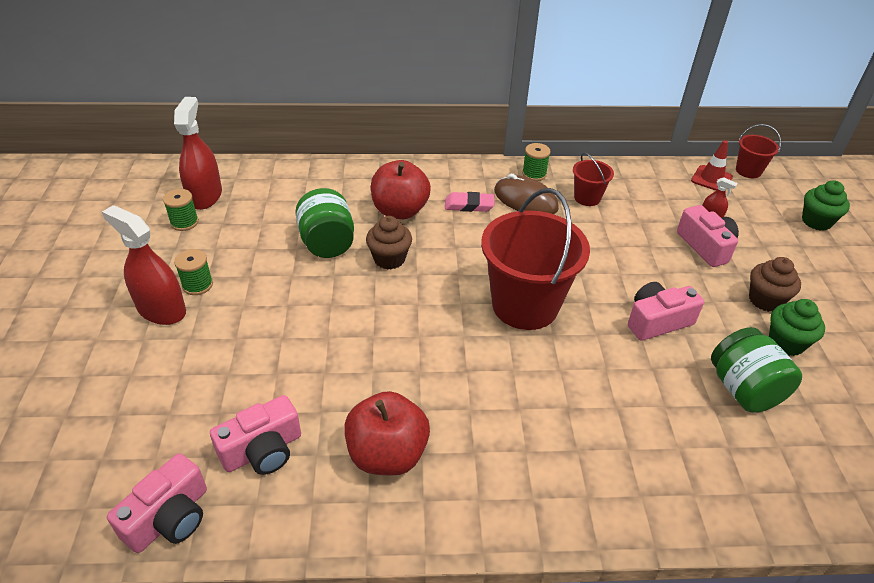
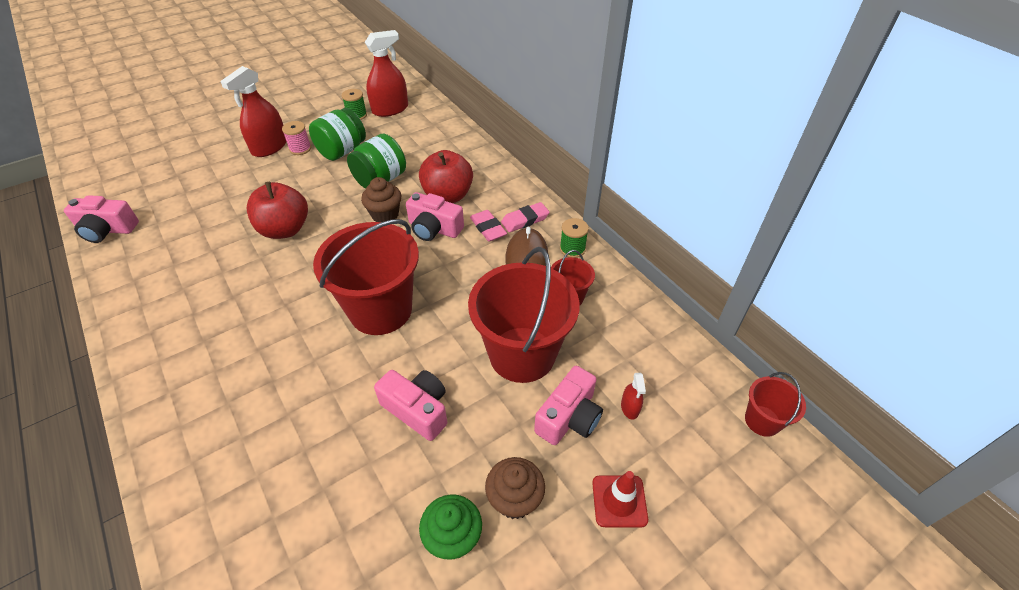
camera: 60 degrees right, 5 degrees up
red spray bottle [102,205,186,325] -> red spray bottle turned 150 degrees counterclockwise [220,66,287,157]
green spool [174,249,213,295] -> pink spool [282,121,311,155]
pink camera [210,395,301,475] -> pink camera moved to [406,192,464,241]
red apple [344,391,430,476] -> red apple moved to [247,182,308,239]
red traffic cone [691,140,733,191] -> red traffic cone moved to [592,471,648,528]
green jar [711,327,802,413] -> green jar moved to [309,108,366,161]
green cupcake [802,180,850,231] -> none
none -> red bucket [468,247,580,383]
none -> pink eraser [501,202,550,232]

